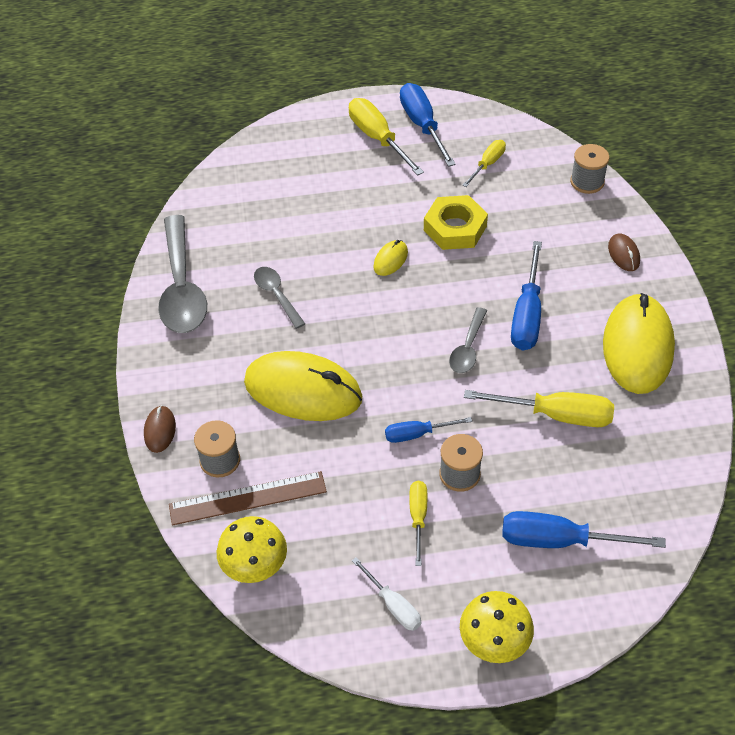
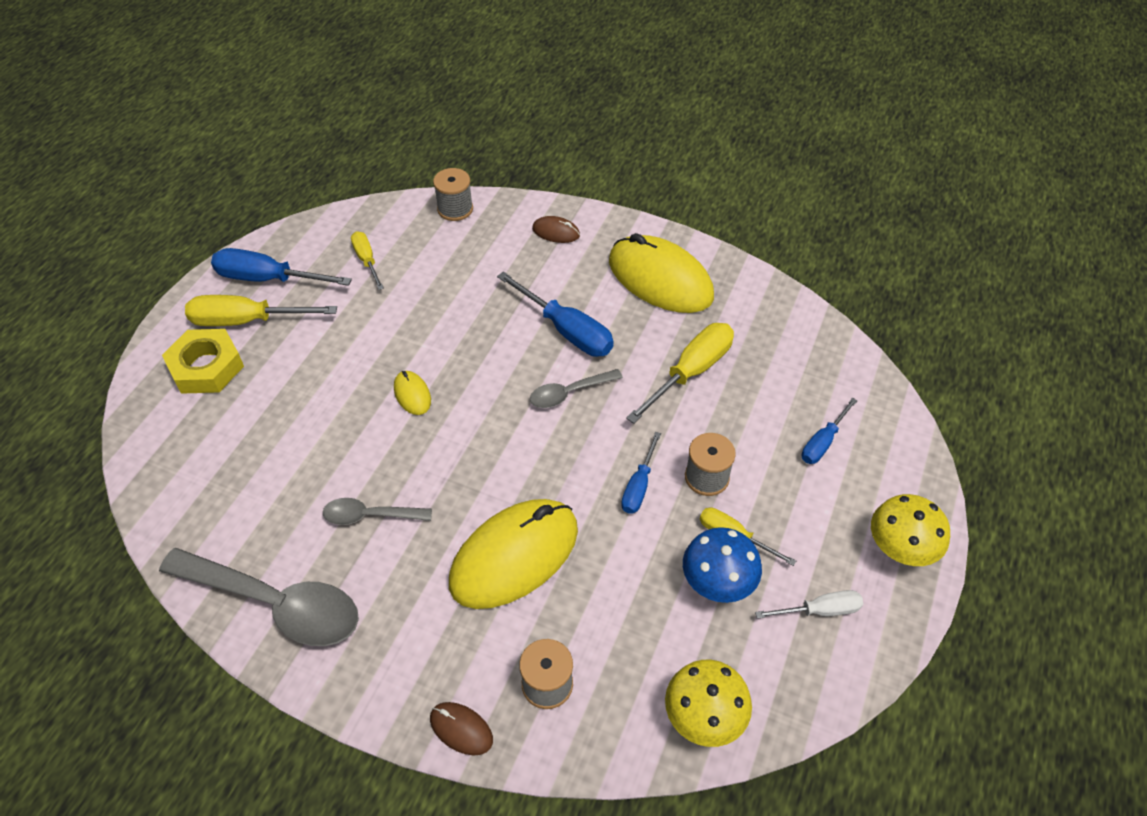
camera: 60 degrees left, 0 degrees up
brown ruler [169,471,327,525] -> none
yellow nut [424,195,488,250] -> yellow nut moved to [162,329,244,394]
grey spoon [449,307,487,373] -> grey spoon turned 105 degrees clockwise [530,369,623,408]
blue screwdriver [502,511,666,548] -> blue screwdriver [802,398,858,464], size x0.59
none -> blue mushroom [683,527,762,603]

